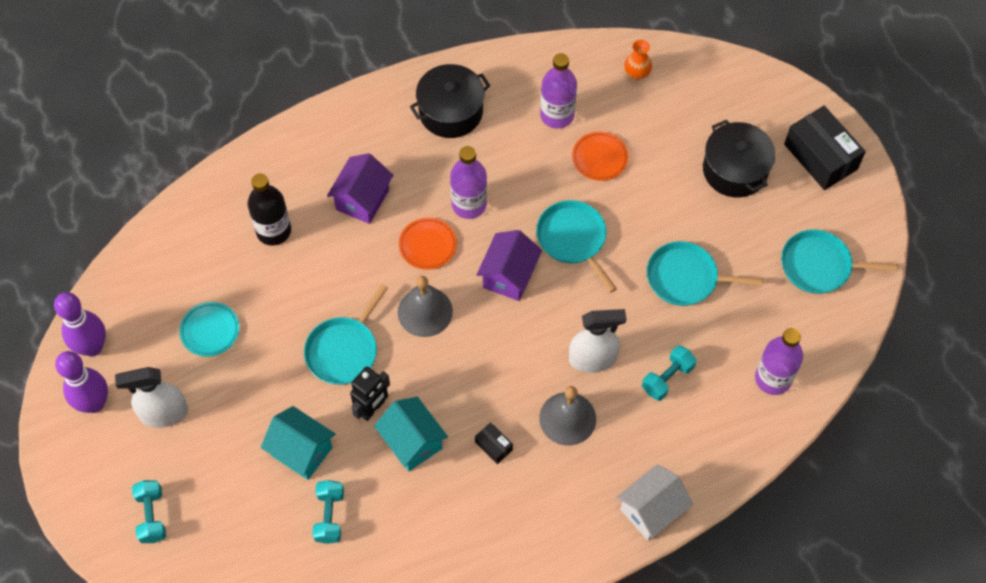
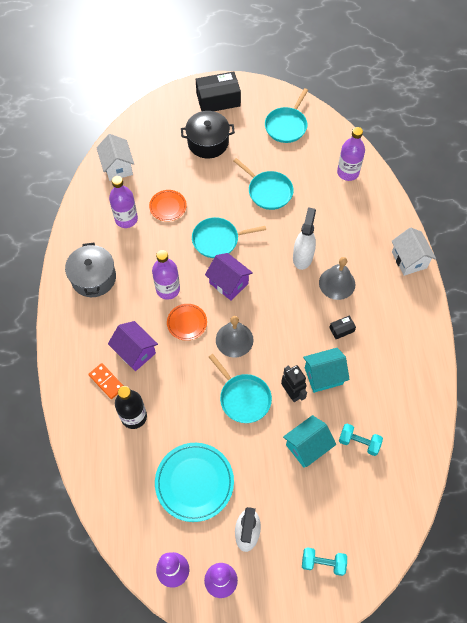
camera: 70 degrees left, 0 degrees up
turquoise plate [179,302,239,357] -> turquoise plate [155,443,234,522], size x1.77
black pot [410,64,490,138] -> grey pot [65,243,116,297]
orange vase [624,40,652,80] -> white house [96,134,134,181]
turquoise dumbbell [642,345,697,401] -> none
turquoise pan [647,241,763,306] -> turquoise pan turned 75 degrees counterclockwise [234,158,294,210]
none -> orange domino [88,363,123,399]

